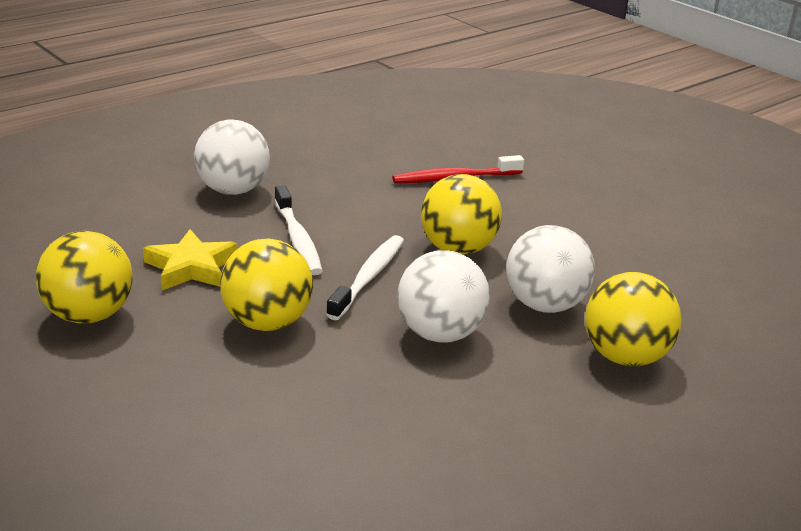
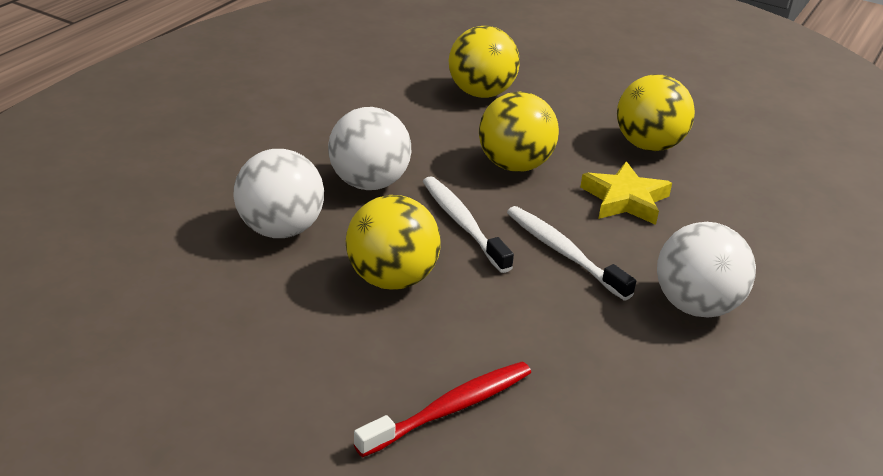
camera: 160 degrees right, 5 degrees up
white toothbrush [326,235,404,320] -> white toothbrush turned 150 degrees clockwise [423,176,514,273]
yellow ball [585,272,682,366] -> yellow ball moved to [449,26,520,98]

